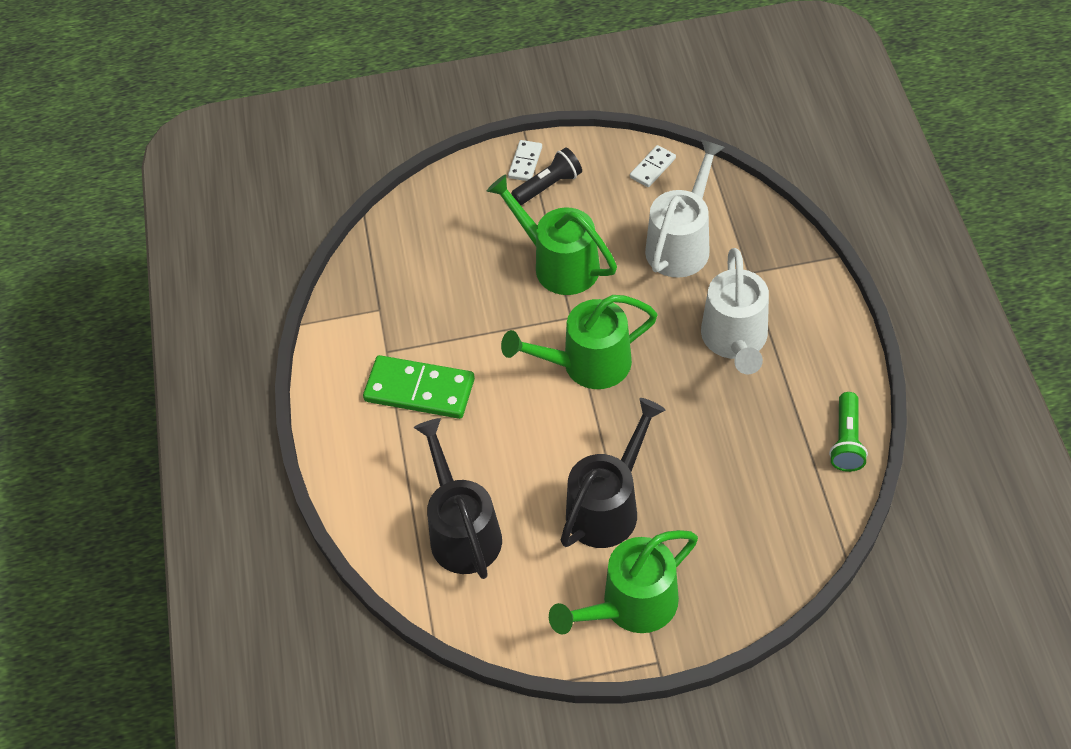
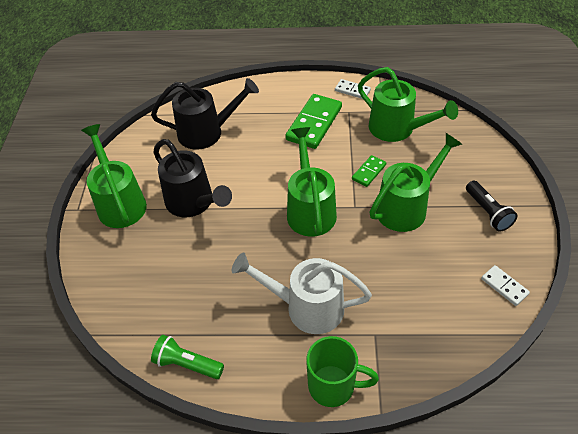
camera: 100 degrees right, 5 degrees down
white domino [508,140,542,181] -> white domino moved to [335,79,371,99]
white watering can [645,139,725,278] -> none
none -> green mug [306,336,379,407]
none -> green domino [352,155,386,187]
none -> green watering can [358,67,458,142]

